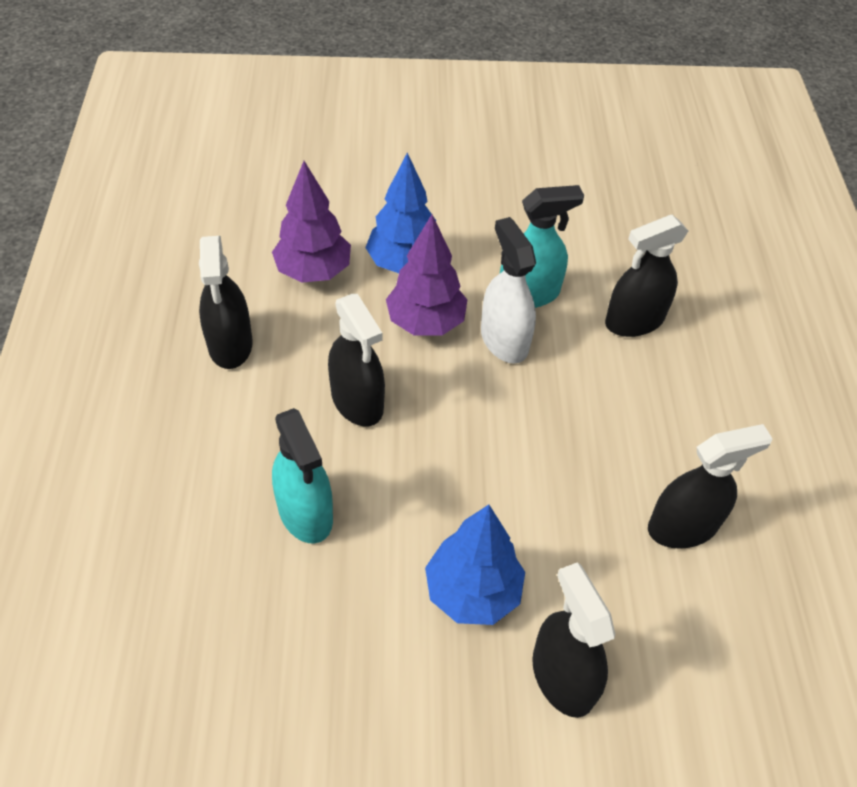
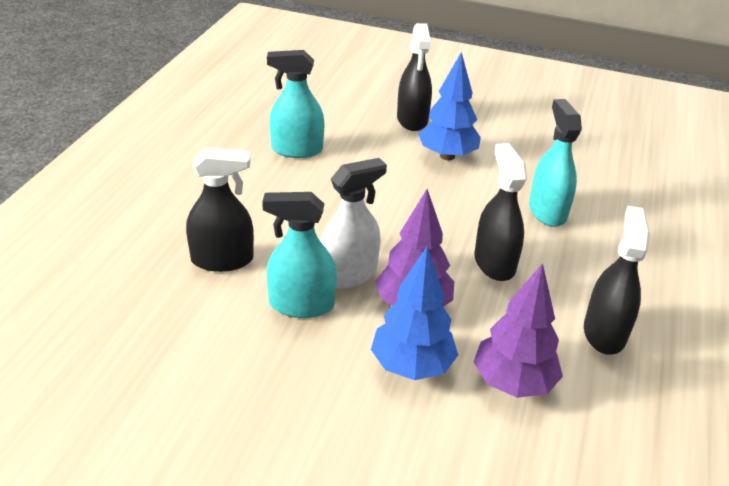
camera: 160 degrees left, 15 degrees down
white spray bottle [481,217,536,364] -> white spray bottle turned 120 degrees counterclockwise [320,158,387,289]
black spray bottle [648,424,773,549] -> turquoise spray bottle [267,50,325,158]

